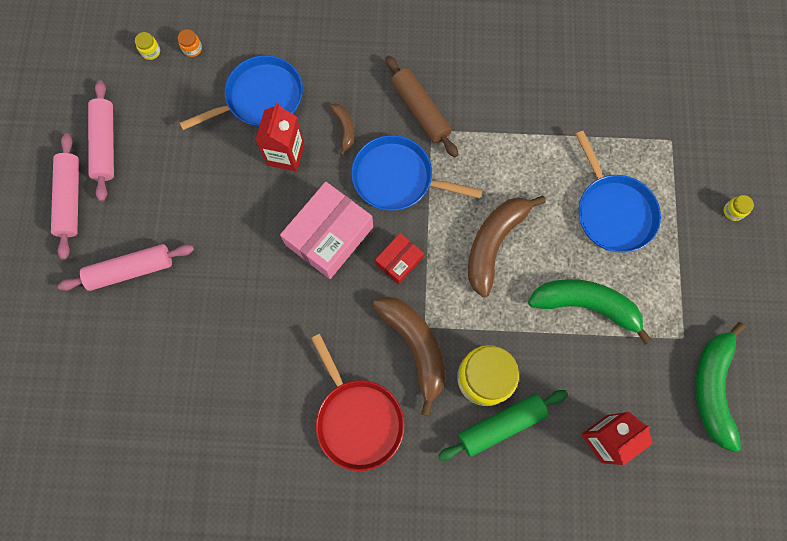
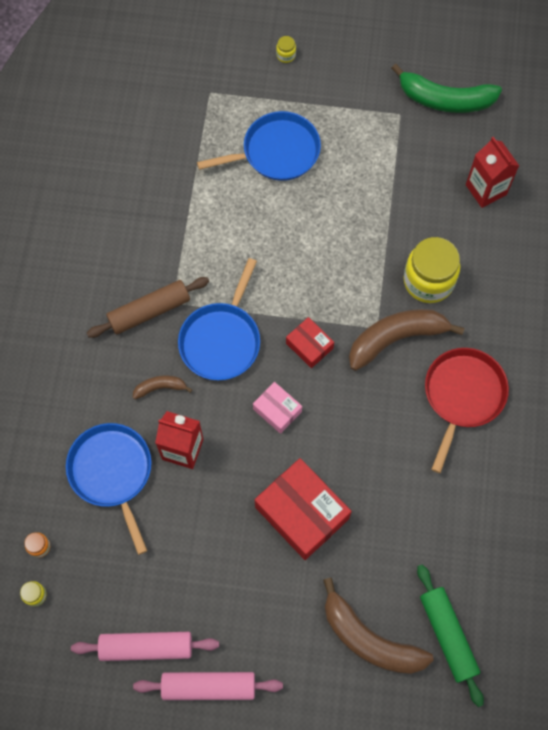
camera: 85 degrees left, 5 degrees down
pink rolling pin [58,244,194,291] -> none
pink box [280,182,373,279] -> pink box [253,382,302,434], size x0.53
red pan [311,334,404,471] -> red pan turned 45 degrees counterclockwise [425,348,509,473]
green rolling pin [438,390,568,461] -> green rolling pin moved to [417,564,484,707]
brown banana [468,196,546,297] -> brown banana moved to [323,578,434,674]
green banana [528,279,652,345] -> none
none -> red box [255,458,352,560]

